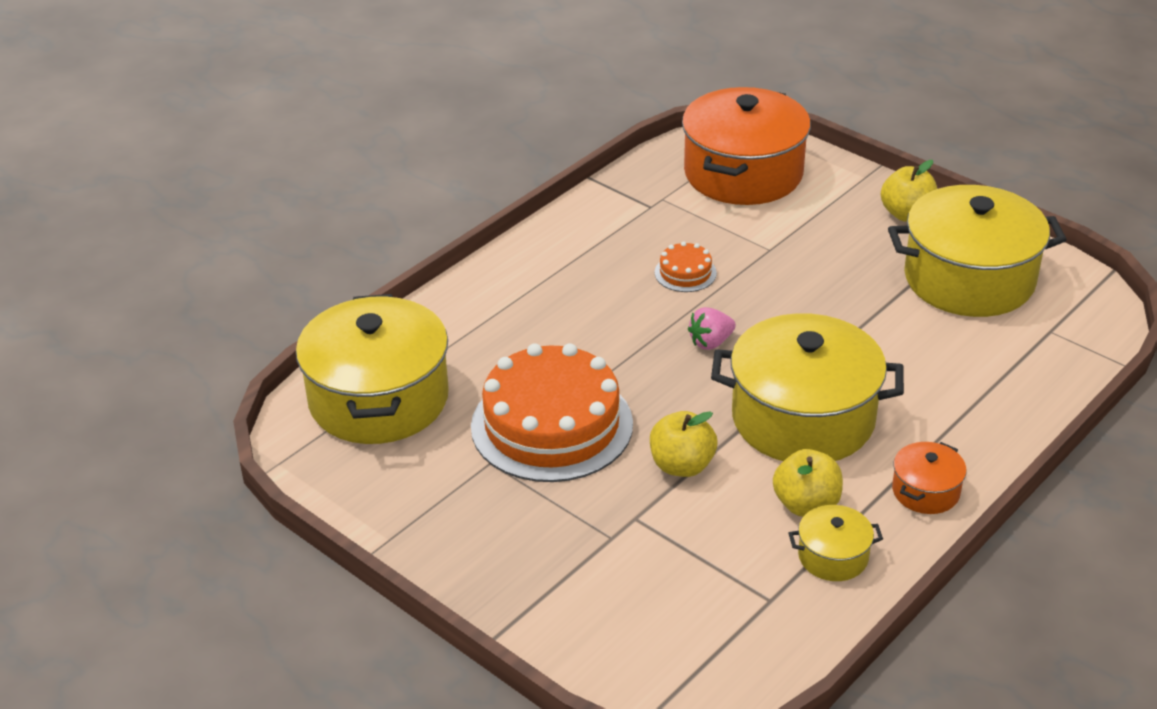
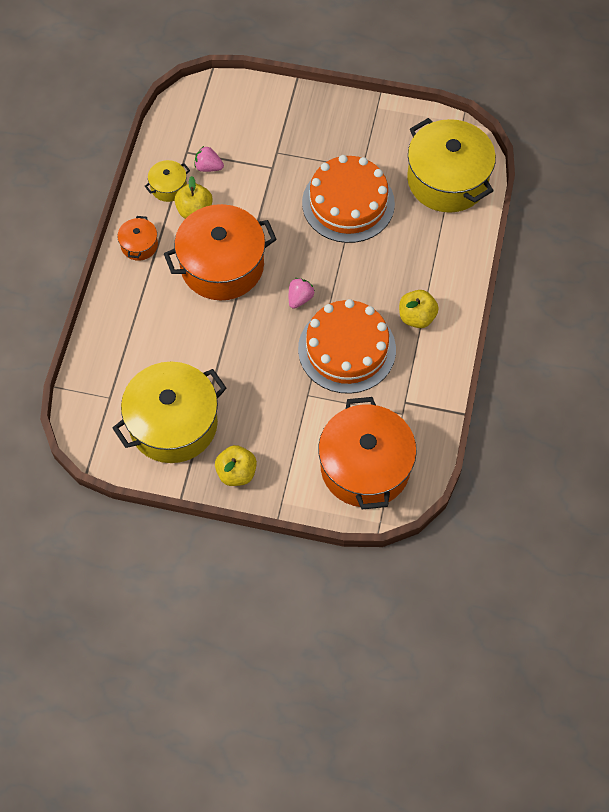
camera: 150 degrees right, 25 degrees up
yellow apple [650,411,717,477] -> yellow apple moved to [399,290,439,328]
orange cake [655,241,717,292] -> orange cake [298,299,396,394], size x2.35
yellow pot [711,313,904,461] -> orange pot [164,204,277,300]
none -> pink strawberry [195,146,224,172]

